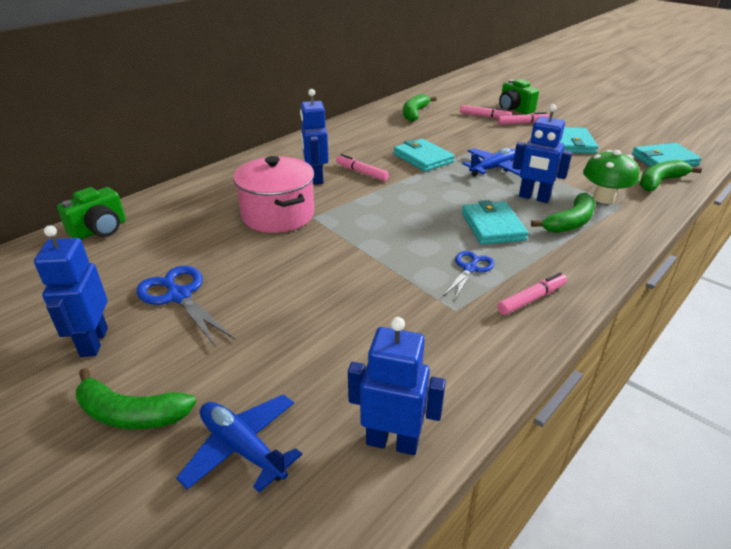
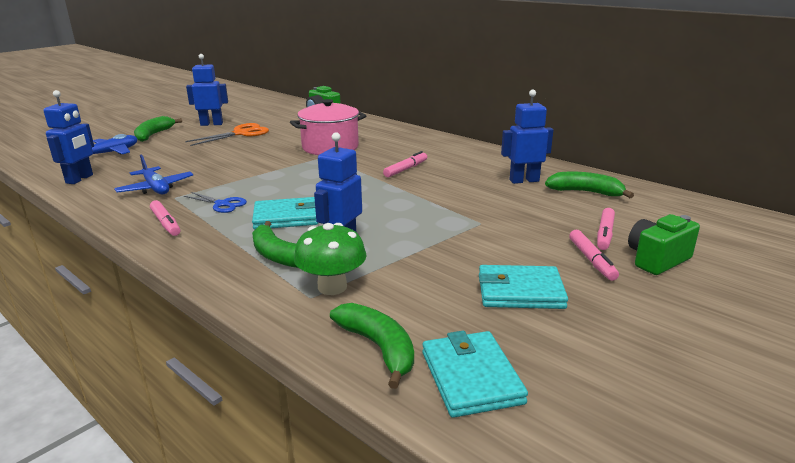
camera: 90 degrees right, 10 degrees down
blue scissors [136,266,235,347] -> orange scissors [185,123,269,146]
blue robot [300,89,329,185] -> blue robot moved to [501,89,553,184]
turquoise wallet [394,139,455,172] -> none
blue plane [462,148,521,177] -> blue plane moved to [114,155,193,194]

